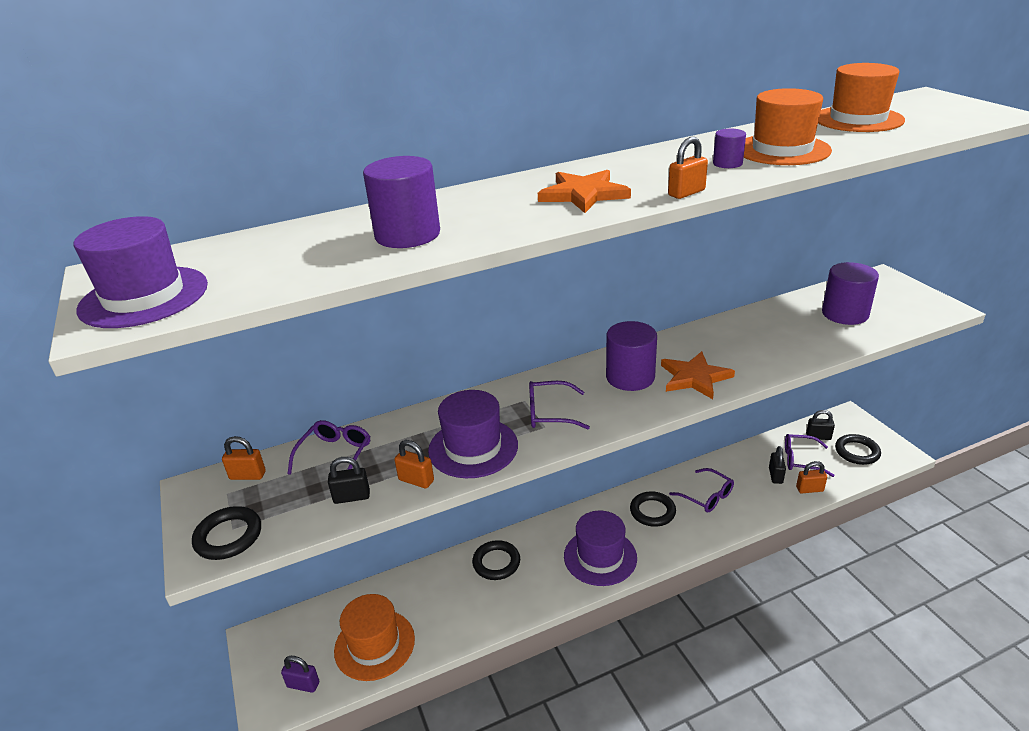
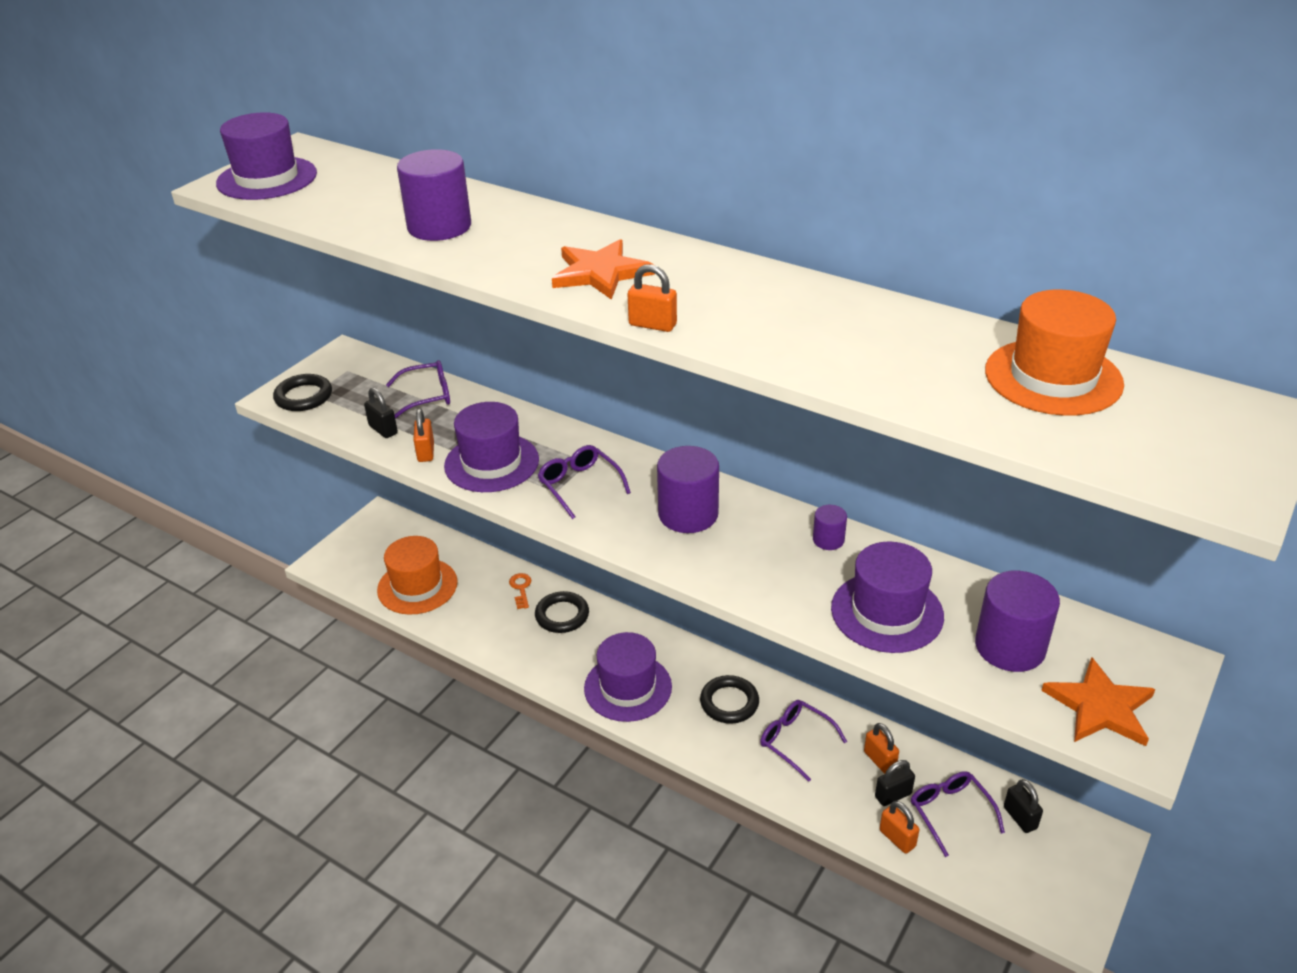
camera: 55 degrees right, 5 degrees up
orange padlock [222,436,266,480] -> orange padlock moved to [864,723,899,774]
purple padlock [281,656,319,693] -> none
orange star [661,351,735,399] -> orange star moved to [1041,657,1155,746]
purple glasses [669,468,734,512] -> purple glasses turned 120 degrees clockwise [760,700,847,782]
purple cylinder [713,129,746,168] -> purple cylinder moved to [813,505,847,550]
orange hat [744,88,832,165] -> none
black ring [835,434,881,465] -> none
none -> orange key [509,573,532,609]
none -> purple hat [831,542,944,653]

